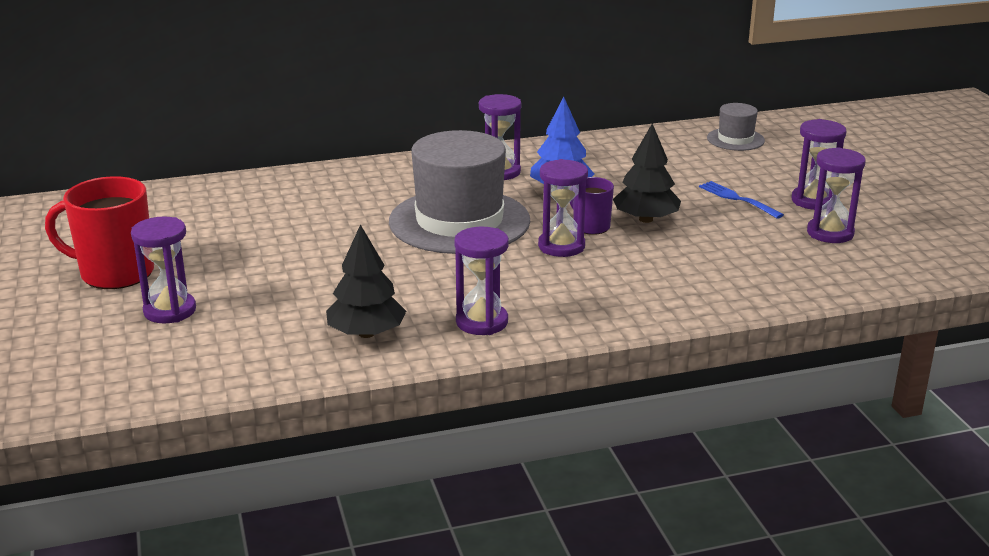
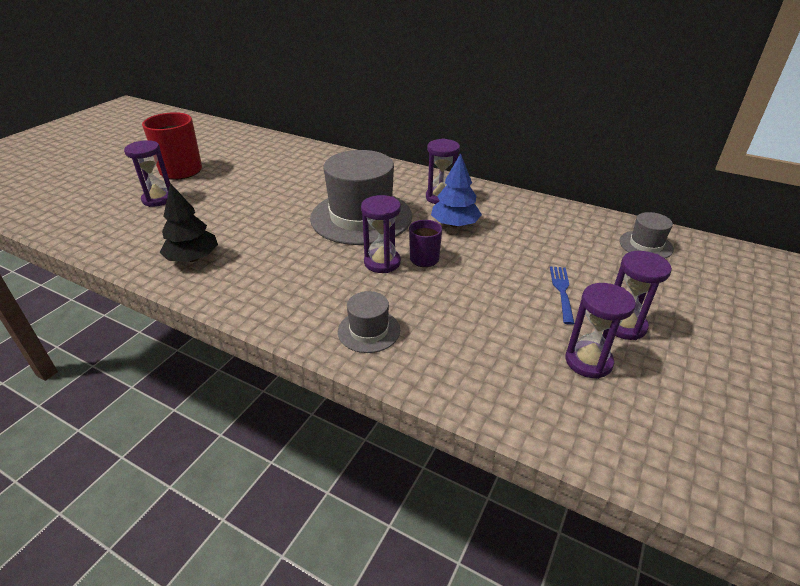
camera: 45 degrees right, 10 degrees up
purple hourglass [454,227,509,335] -> none
black tree [613,123,681,223] -> none
none -> grey hat [338,291,400,353]

